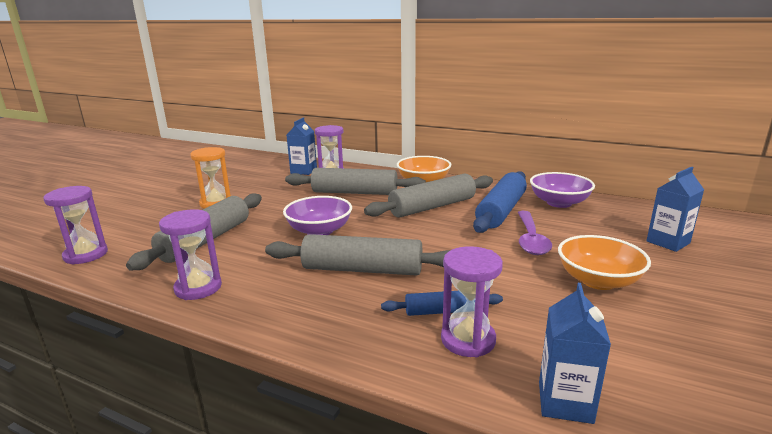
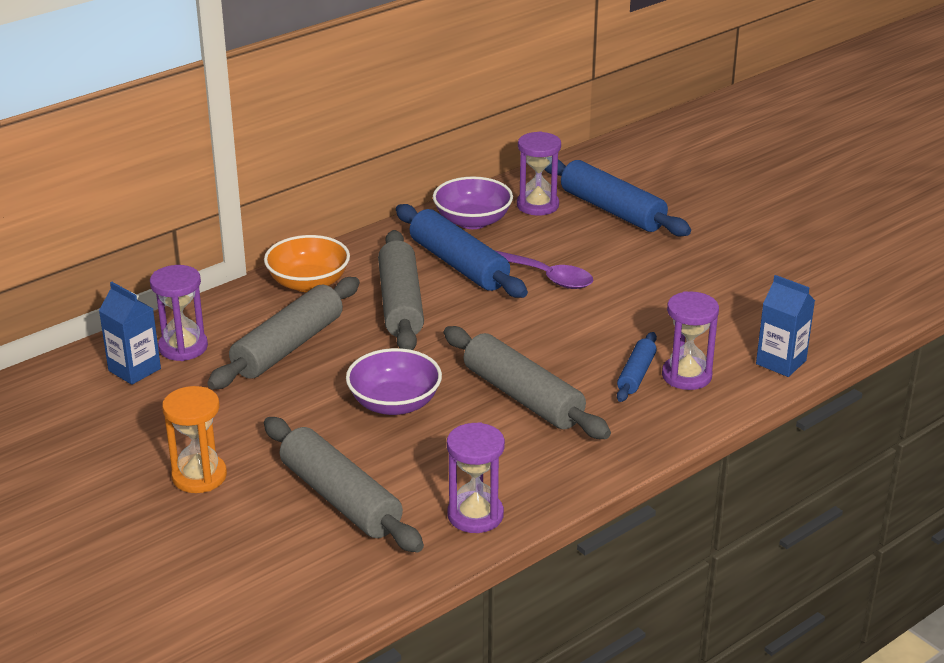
camera: 65 degrees left, 10 degrees up
purple hourglass [43,186,108,265] -> purple hourglass moved to [517,131,561,216]
grey rolling pin [265,234,450,276] -> grey rolling pin turned 75 degrees counterclockwise [444,326,611,439]
orange bowl [558,235,651,290] -> none
blue carton [646,167,704,252] -> blue rolling pin [544,159,691,236]

